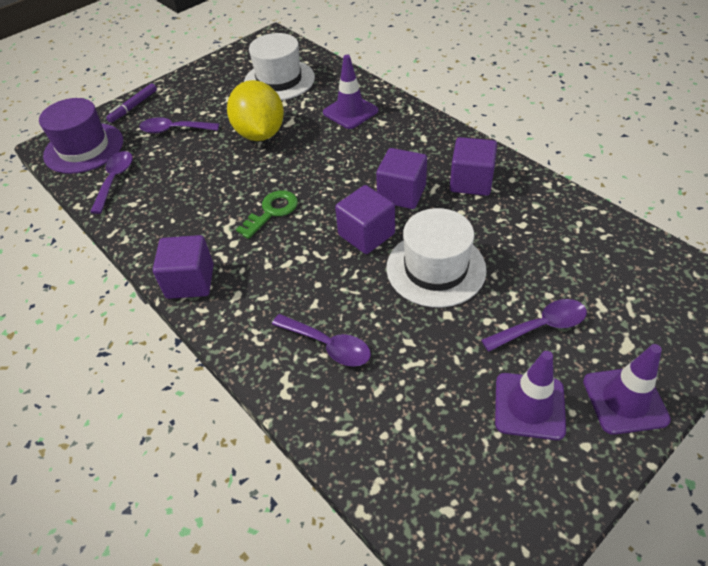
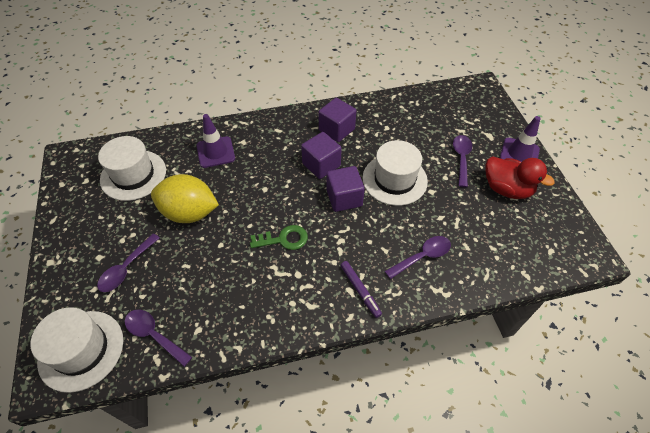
camera: 65 degrees left, 5 degrees up
purple hat [39,98,123,174] -> white hat [30,307,124,393]
purple marker [106,83,157,123] -> purple marker moved to [340,261,382,318]
purple cube [153,235,214,299] -> none
green key [236,190,298,239] -> green key turned 105 degrees clockwise [250,225,308,250]
purple traffic cone [495,351,566,440] -> red duck [485,156,555,199]

